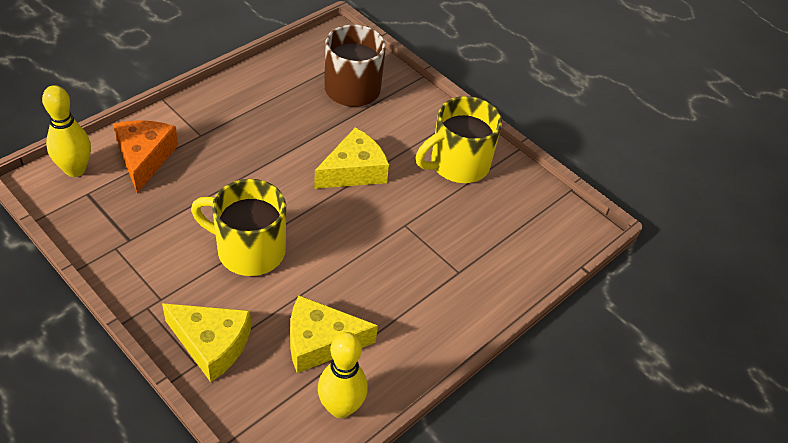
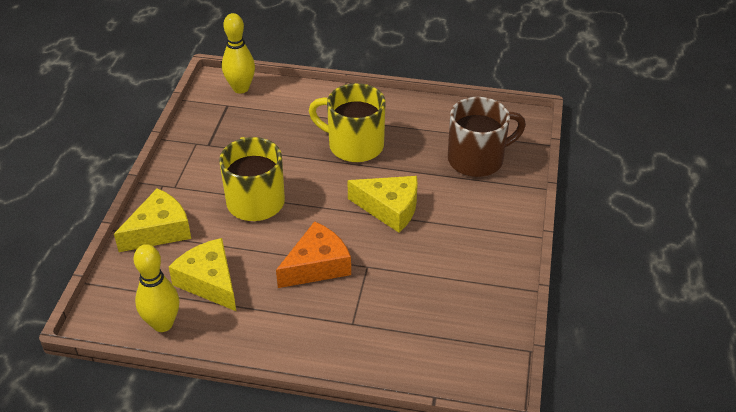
camera: 60 degrees right, 5 degrees down
orange cheese [113,120,178,193] -> orange cheese moved to [276,221,351,288]
yellow cheese [162,303,251,382] -> yellow cheese turned 120 degrees counterclockwise [114,188,191,252]
yellow mug [416,96,502,183] -> yellow mug moved to [309,83,386,162]

